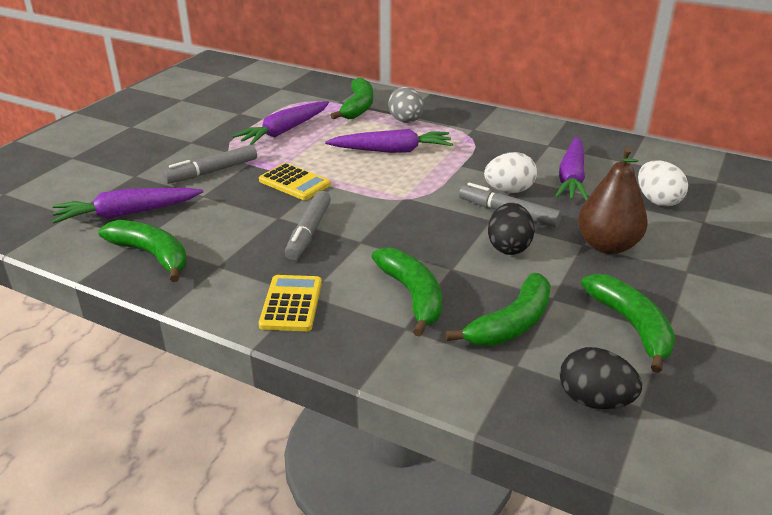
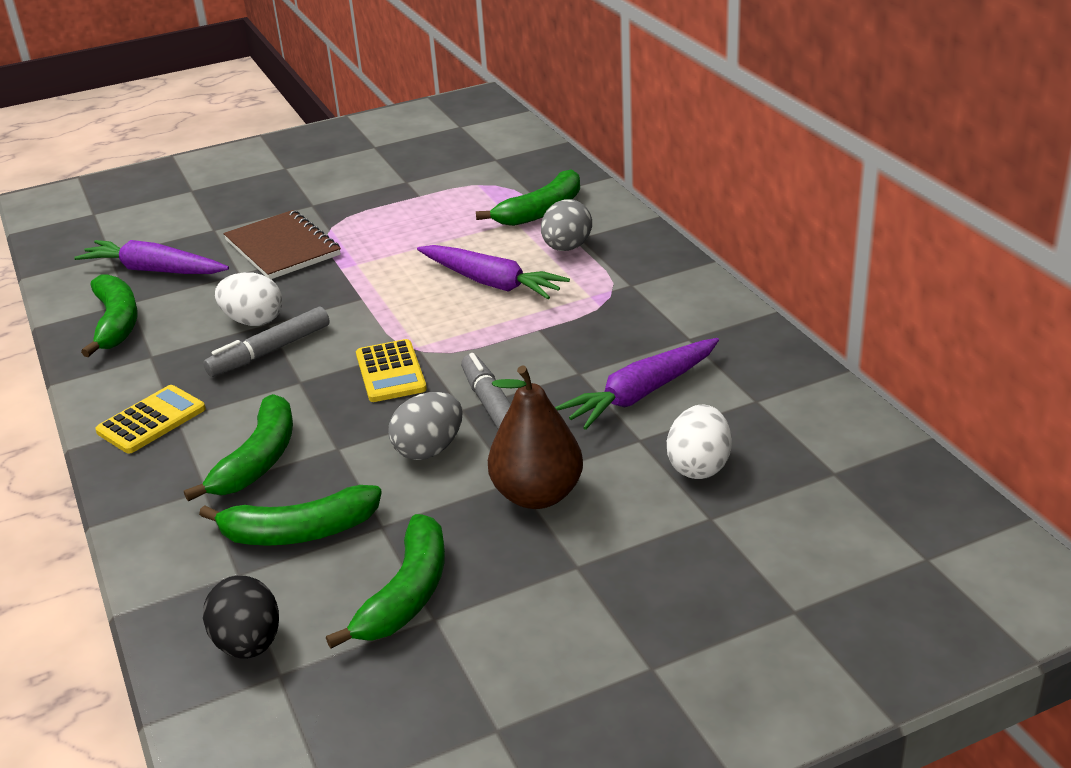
camera: 40 degrees right, 0 degrees up
grey marker [162,145,257,184] -> brown notebook [223,210,341,279]
purple carrot [232,101,329,145] -> none
yellow calculator [259,163,331,200] -> yellow calculator moved to [356,339,427,402]
white egg [484,152,537,193] -> white egg moved to [215,272,283,326]
black egg [488,203,534,255] -> grey egg [388,392,463,460]

